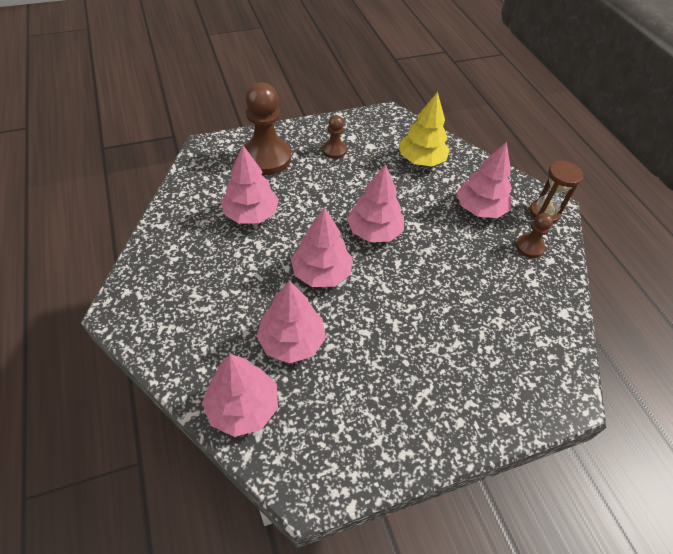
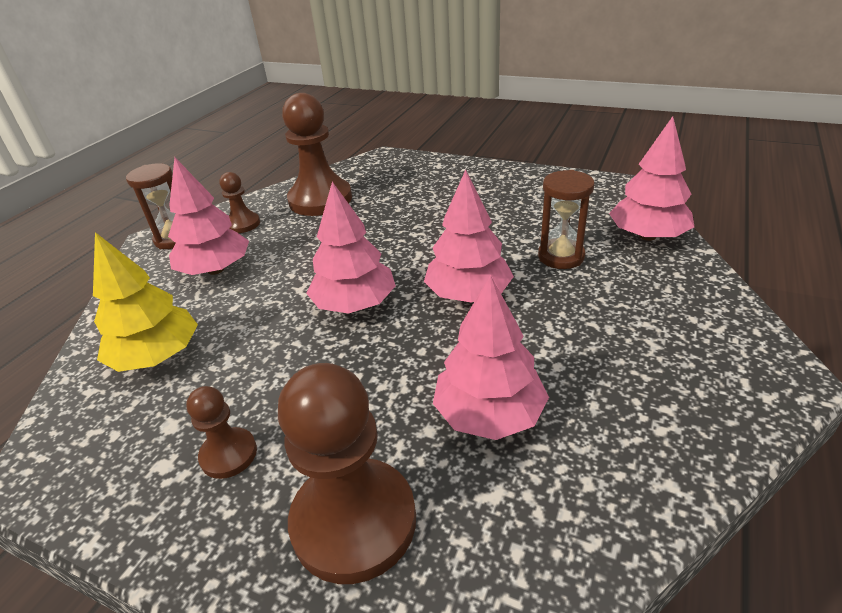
camera: 130 degrees left, 15 degrees down
pink tree [257,280,326,363] -> brown hourglass [538,170,595,269]
none -> brown pawn [282,93,352,216]

